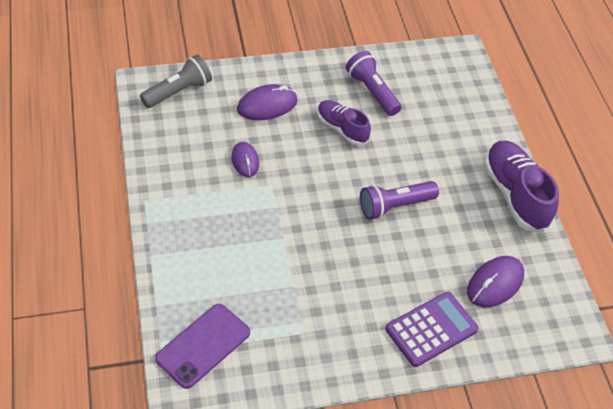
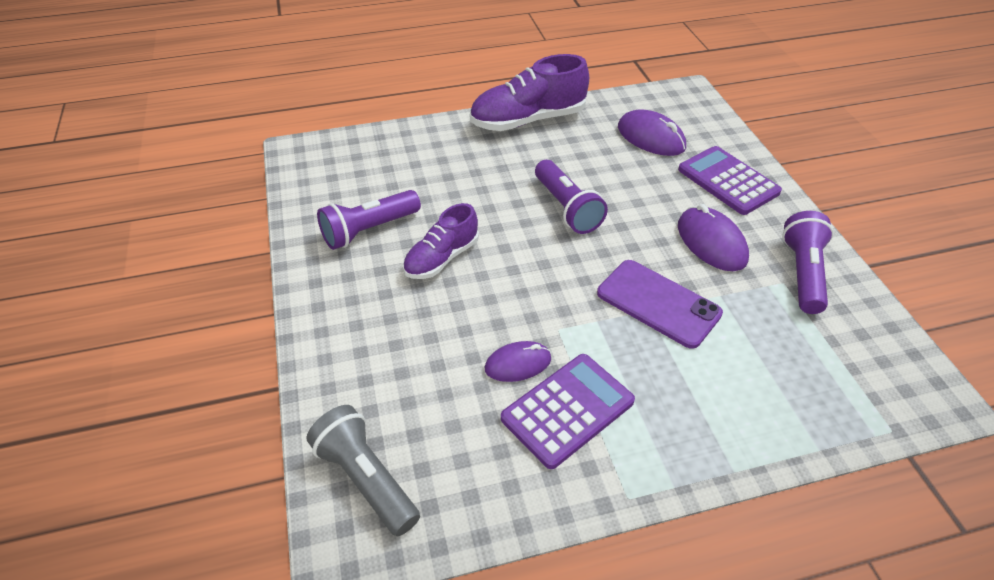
camera: 90 degrees left, 5 degrees down
purple phone [155,304,250,389] -> purple phone moved to [597,260,723,349]
purple mouse [237,84,298,120] -> purple mouse moved to [678,204,749,271]
none -> purple calculator [501,354,635,469]
none -> purple flashlight [782,211,834,314]

